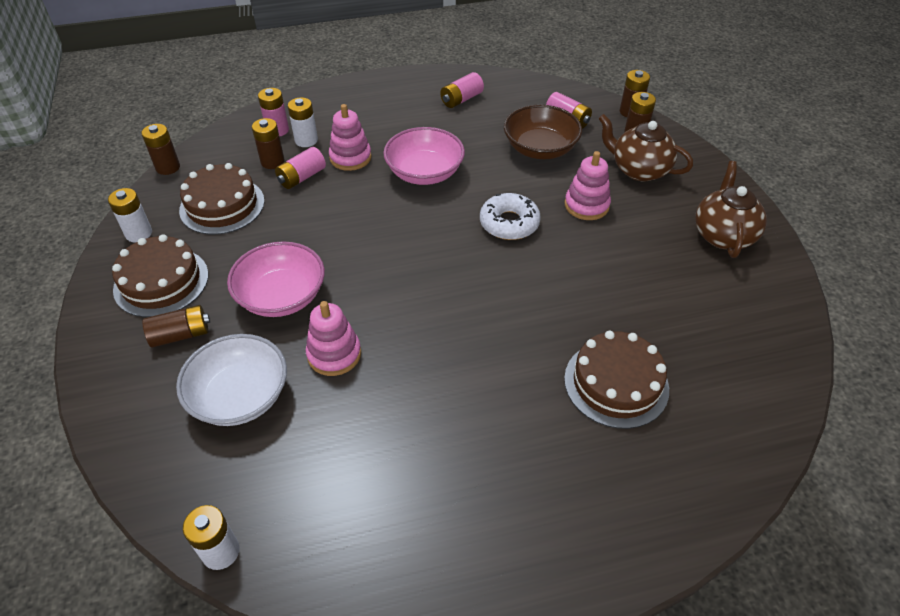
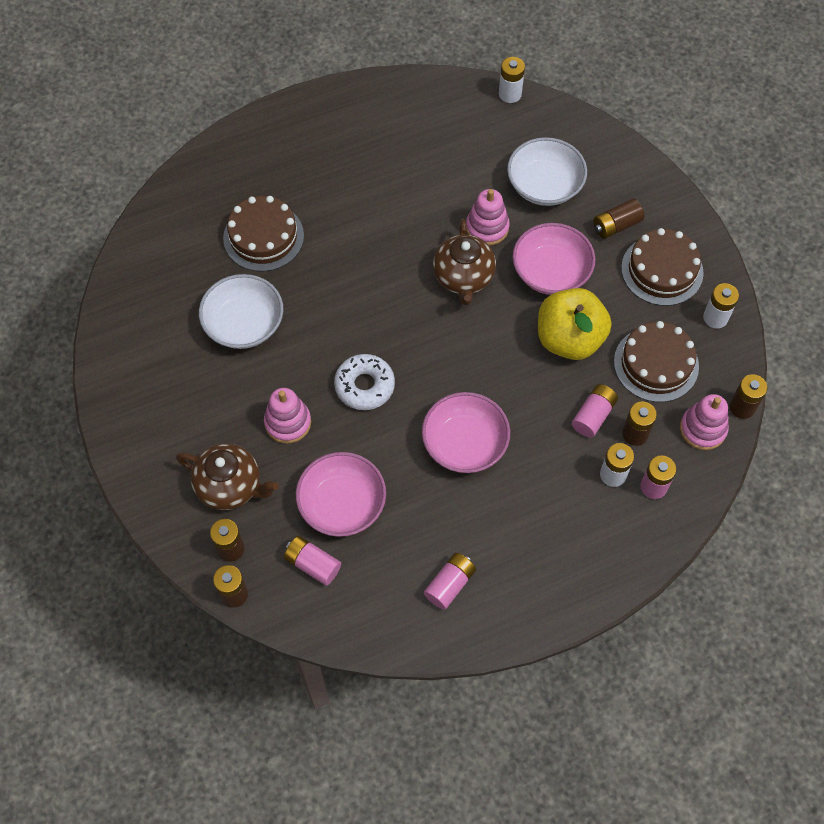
camera: 170 degrees right, 15 degrees up
pink stacking toy [329,104,372,171] -> pink stacking toy moved to [680,394,729,450]
brown bowl [504,105,582,159] -> pink bowl [296,452,386,537]
brown teapot [695,161,767,258] -> brown teapot moved to [433,219,496,305]
none -> white bowl [199,274,283,349]
none -> yellow apple [538,288,612,360]

